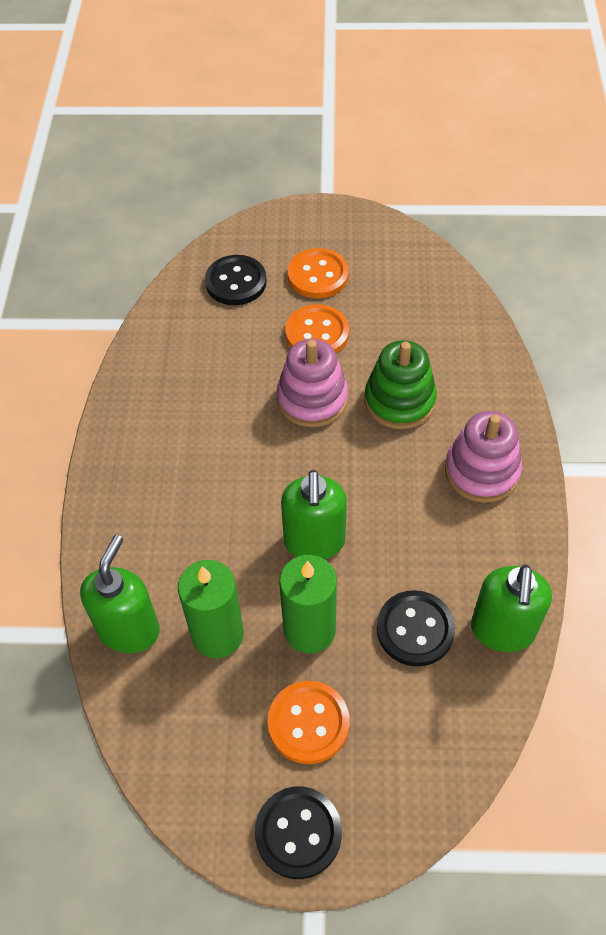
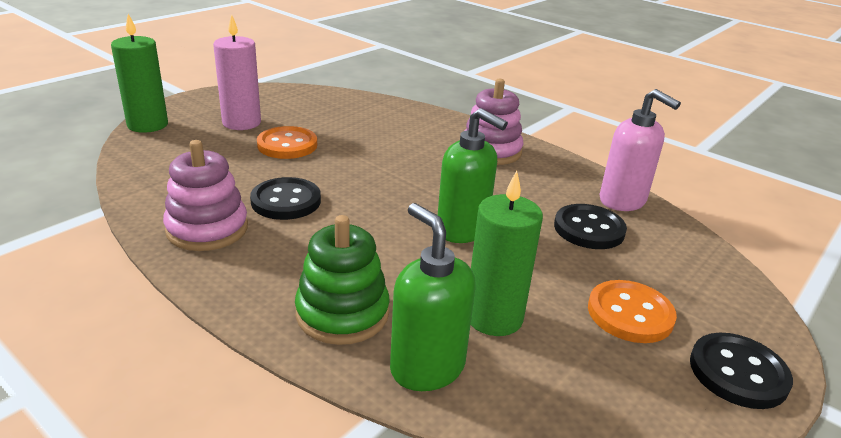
camera: 55 degrees left, 25 degrees down
black button [205,255,267,305] -> black button moved to [250,177,321,220]
pink stacking toy [277,339,348,427] -> pink stacking toy moved to [163,140,248,251]
green candle [279,555,337,654] -> green candle moved to [111,14,168,133]
orange button [288,248,349,299] -> pink candle [213,14,261,130]
green stacking toy [364,340,437,429] -> green stacking toy moved to [295,215,390,345]
green soap dispenser [471,564,552,652] -> pink soap dispenser [600,89,681,211]

